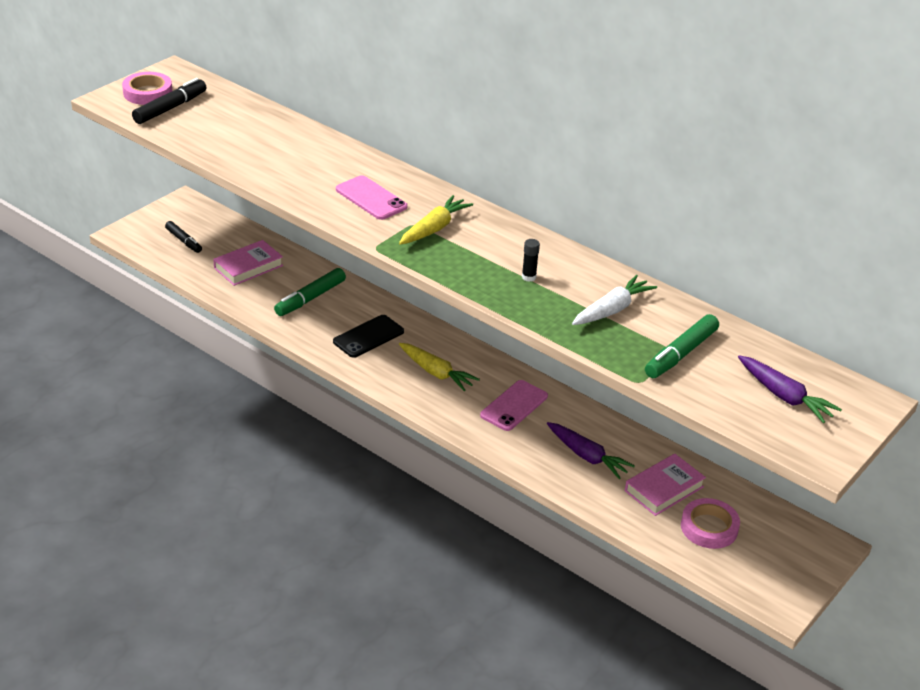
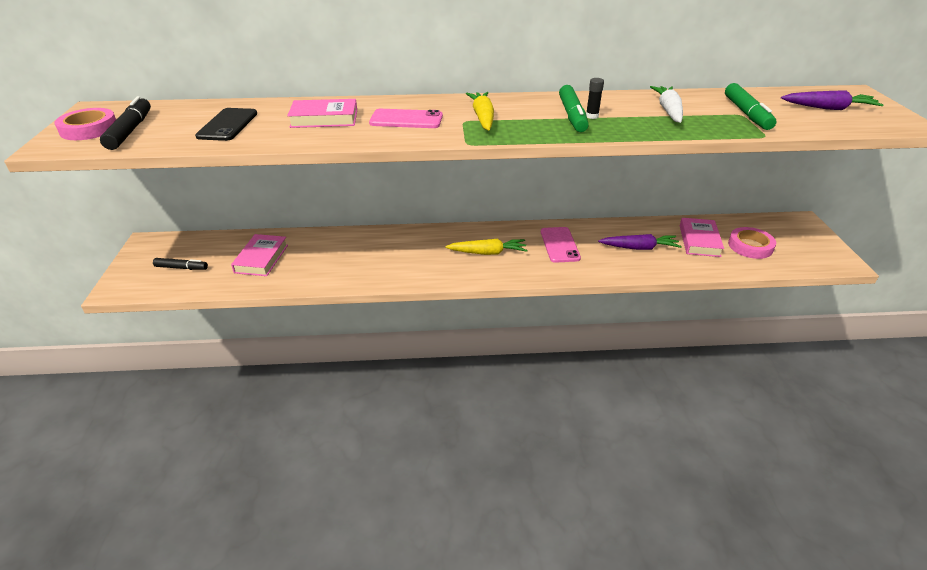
camera: 40 degrees left, 0 degrees up
green marker [274,268,346,316] -> green marker moved to [559,85,589,132]
black phone [333,315,404,358] -> black phone moved to [195,108,257,141]
none -> pink book [287,99,357,128]

